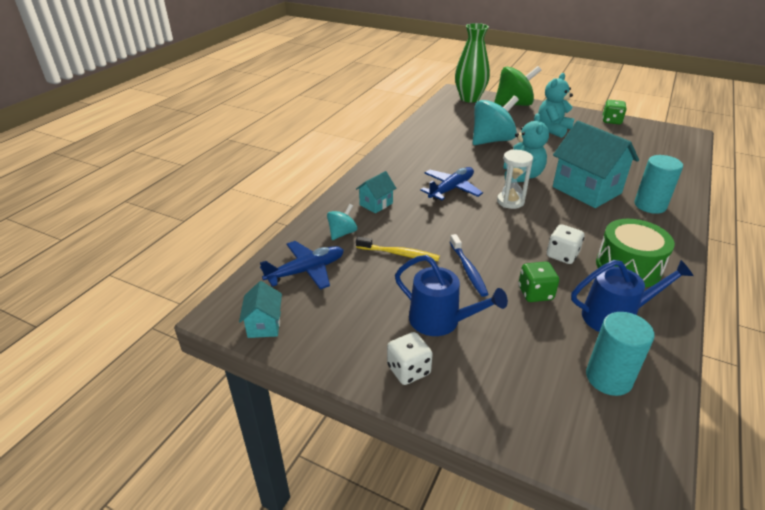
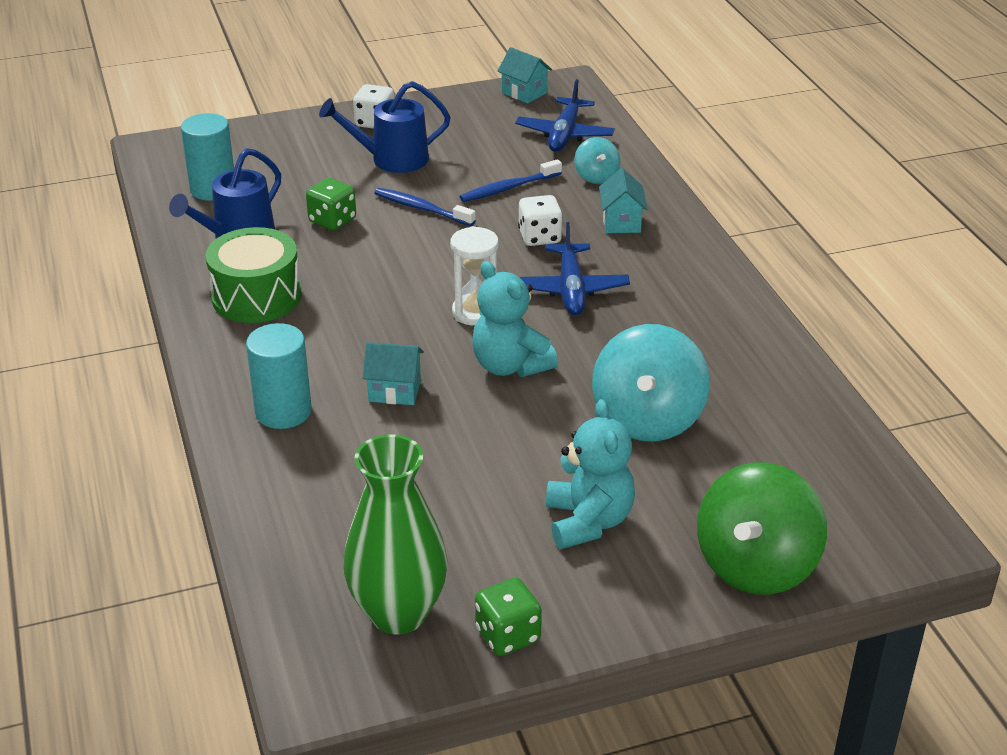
camera: 135 degrees right, 0 degrees up
yellow toothbrush [356,237,440,261] -> blue toothbrush [460,159,562,202]
green vase [455,23,490,103] -> green vase moved to [343,434,448,635]
white dice [547,224,584,264] -> white dice moved to [518,195,563,246]
turquoise house [553,121,639,208] -> turquoise house [363,342,424,405], size x0.48

